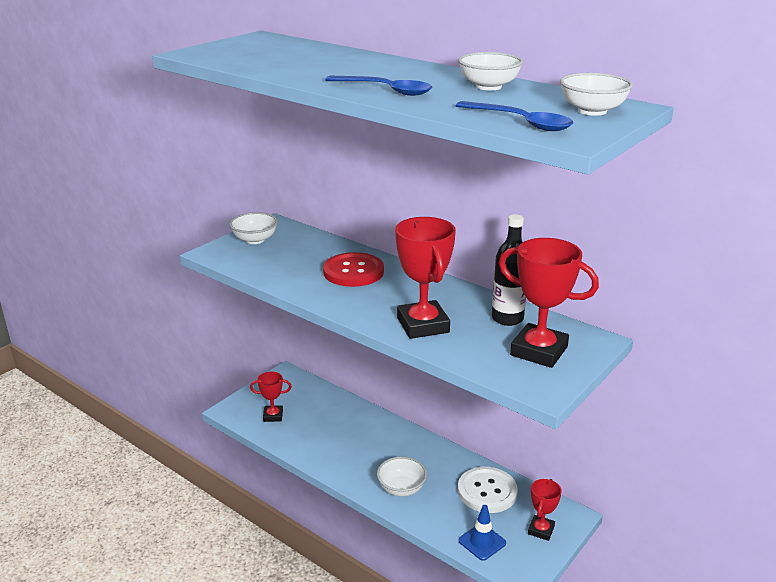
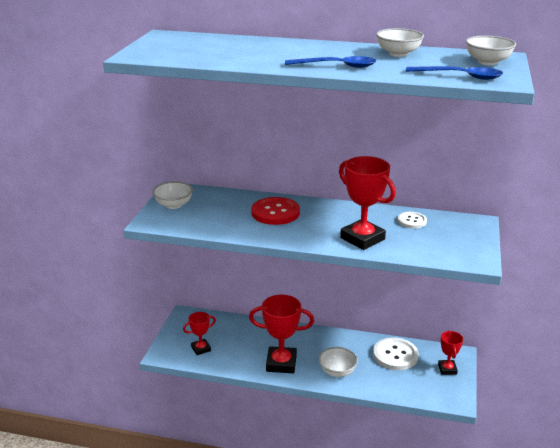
camera: 25 degrees left, 0 degrees up
blue traffic cone [458,505,506,561] -> none
black bottle [492,214,526,326] -> white button [398,212,427,228]
red trophy [499,238,599,368] -> red trophy moved to [249,295,314,374]

